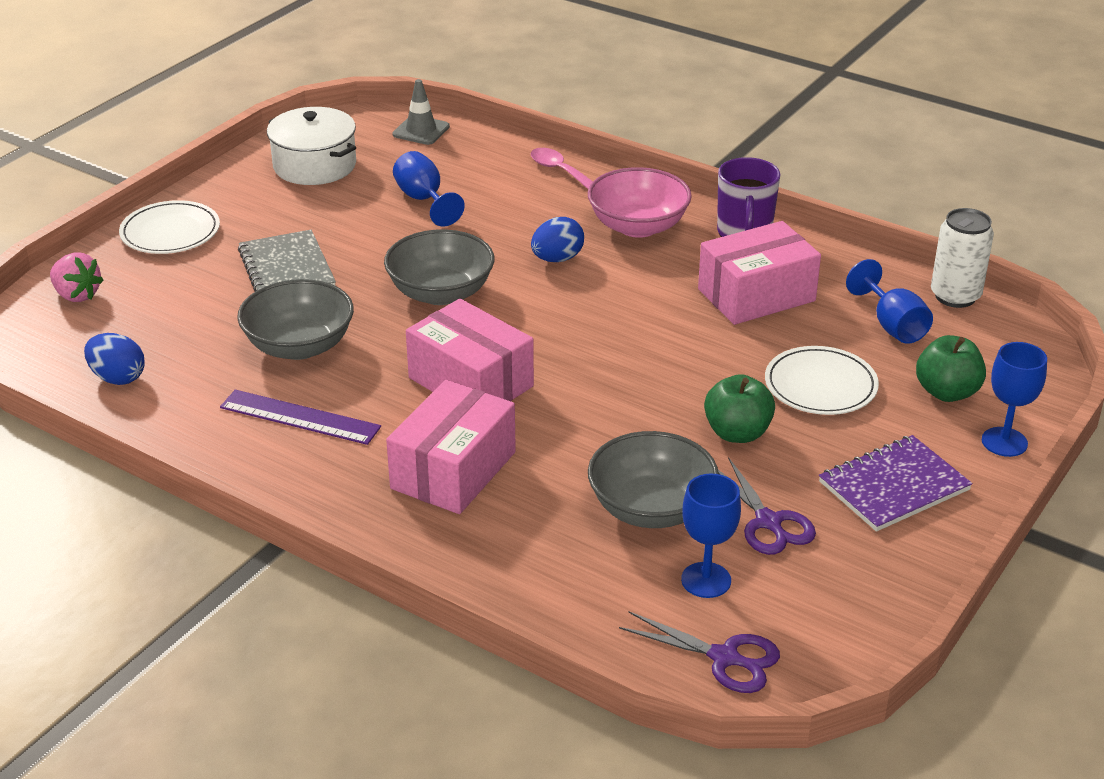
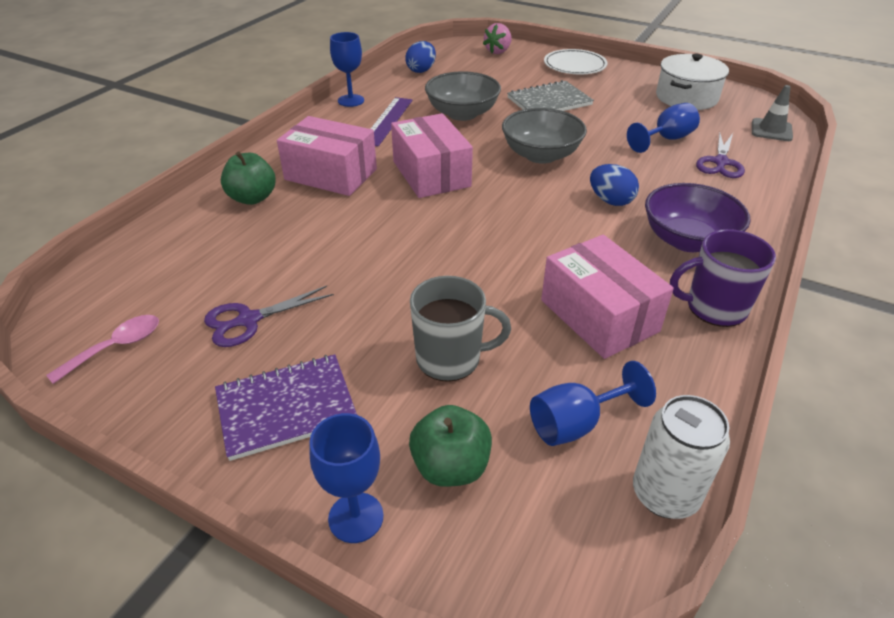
camera: 85 degrees right, 5 degrees up
pink box [406,299,534,401] -> pink box turned 60 degrees counterclockwise [391,113,473,198]
pink spoon [530,148,593,189] -> pink spoon moved to [46,315,159,384]
pink bowl [588,167,692,238] -> purple bowl [645,183,751,252]
grey bowl [588,431,719,528] -> none
purple scissors [619,611,780,693] -> purple scissors moved to [696,132,745,178]
blue goblet [681,473,741,598] -> blue goblet moved to [330,32,364,107]
green apple [704,374,775,443] -> green apple moved to [221,151,276,205]
white plate [765,346,879,415] -> grey mug [410,276,511,382]
purple notebook [819,435,972,532] -> purple notebook turned 75 degrees counterclockwise [215,354,357,461]

